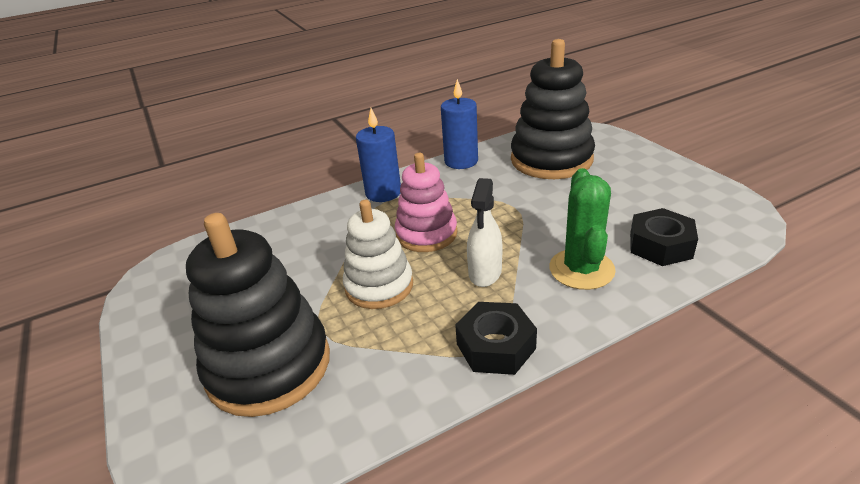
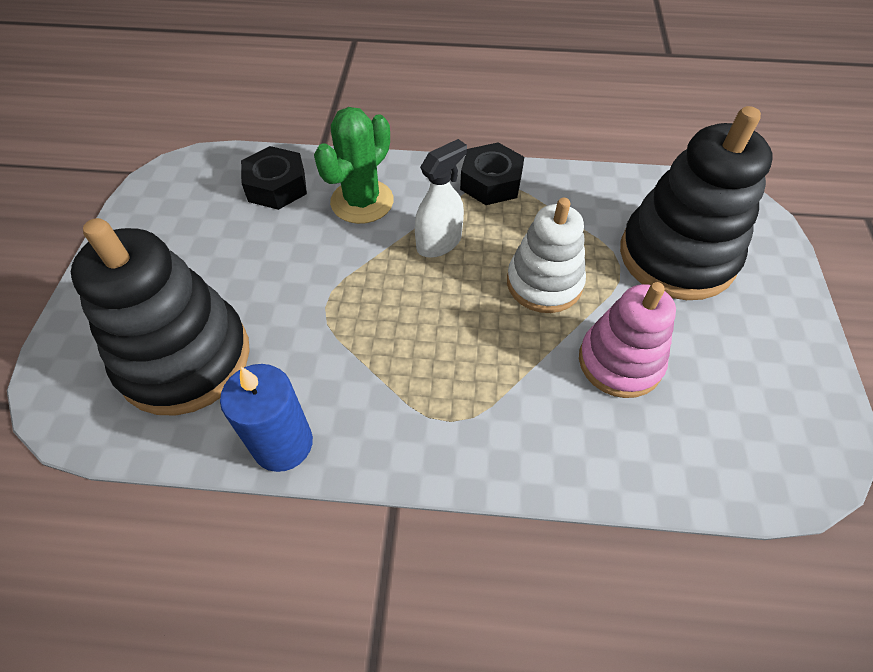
camera: 150 degrees left, 20 degrees up
blue candle [356,108,401,202] -> none
pink stacking toy [395,153,457,252] -> pink stacking toy moved to [579,282,676,398]

